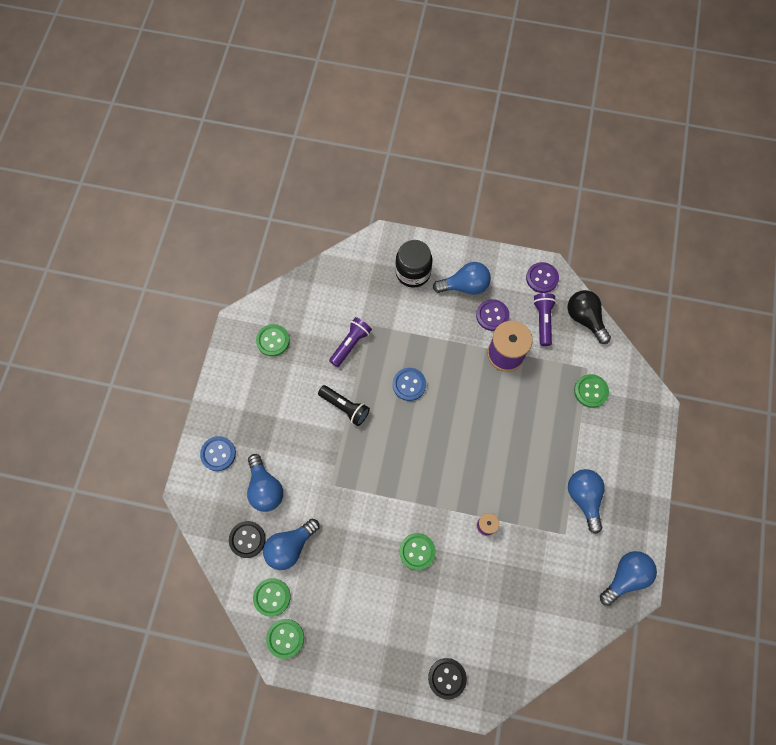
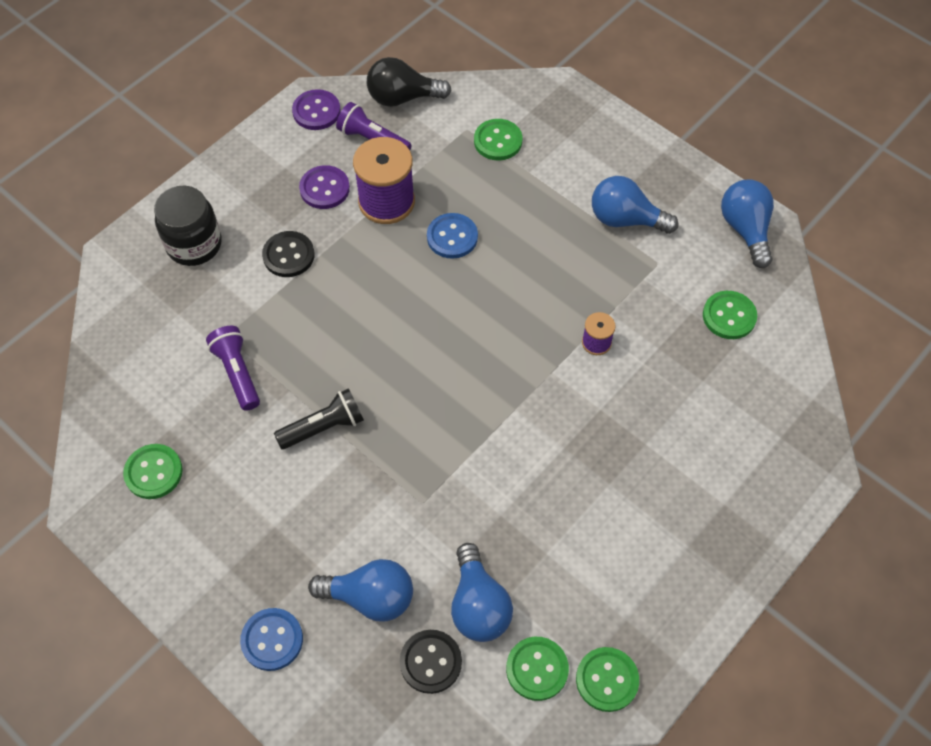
camera: 60 degrees left, 10 degrees down
blue button [393,368,426,401] -> blue button moved to [427,213,478,259]
green button [399,533,436,570] -> green button moved to [703,291,757,339]
black button [428,658,467,700] -> black button moved to [262,231,315,277]
blue light bulb [433,262,491,295] -> none

